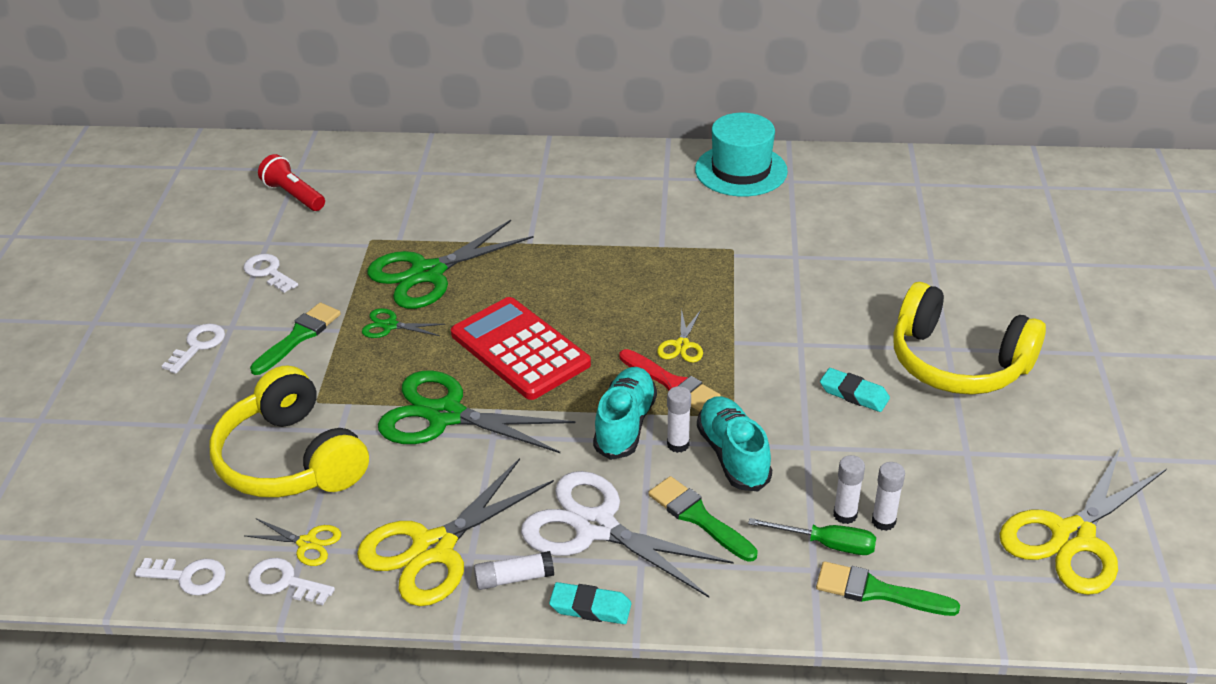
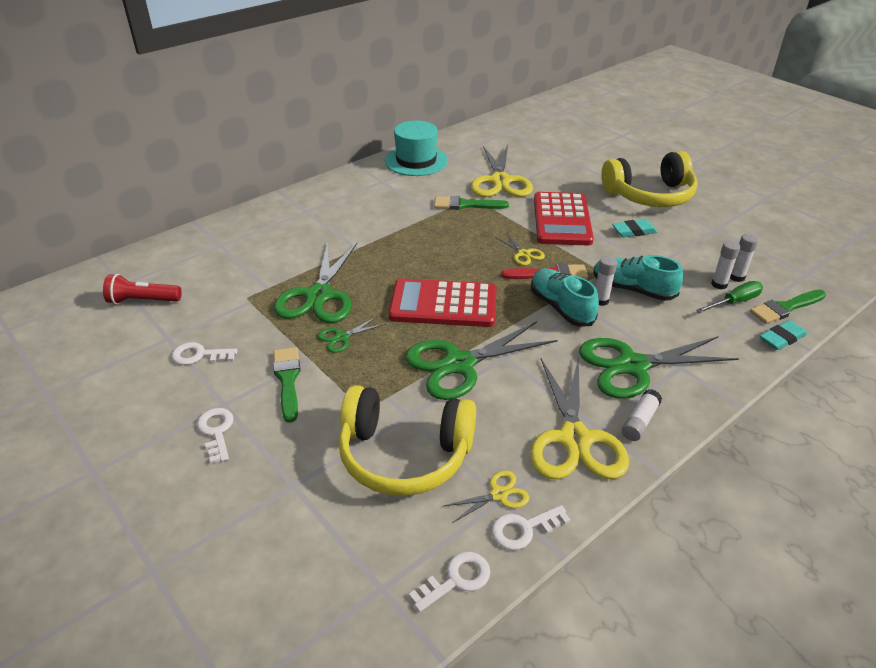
camera: 45 degrees left, 0 degrees up
white scissors [521,471,734,598] -> green scissors [579,336,739,399]
turquoise eraser [549,582,632,624] -> turquoise eraser moved to [760,320,807,350]
green brush [648,476,758,562] -> green brush moved to [434,196,509,210]
yellow scissors [999,448,1166,595] -> yellow scissors moved to [471,145,533,197]
none -> red calculator [534,192,594,245]

